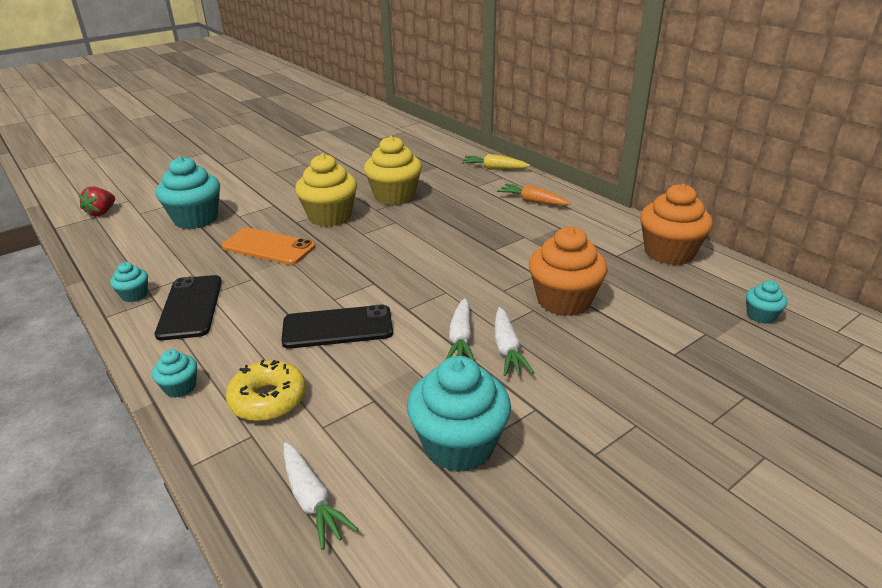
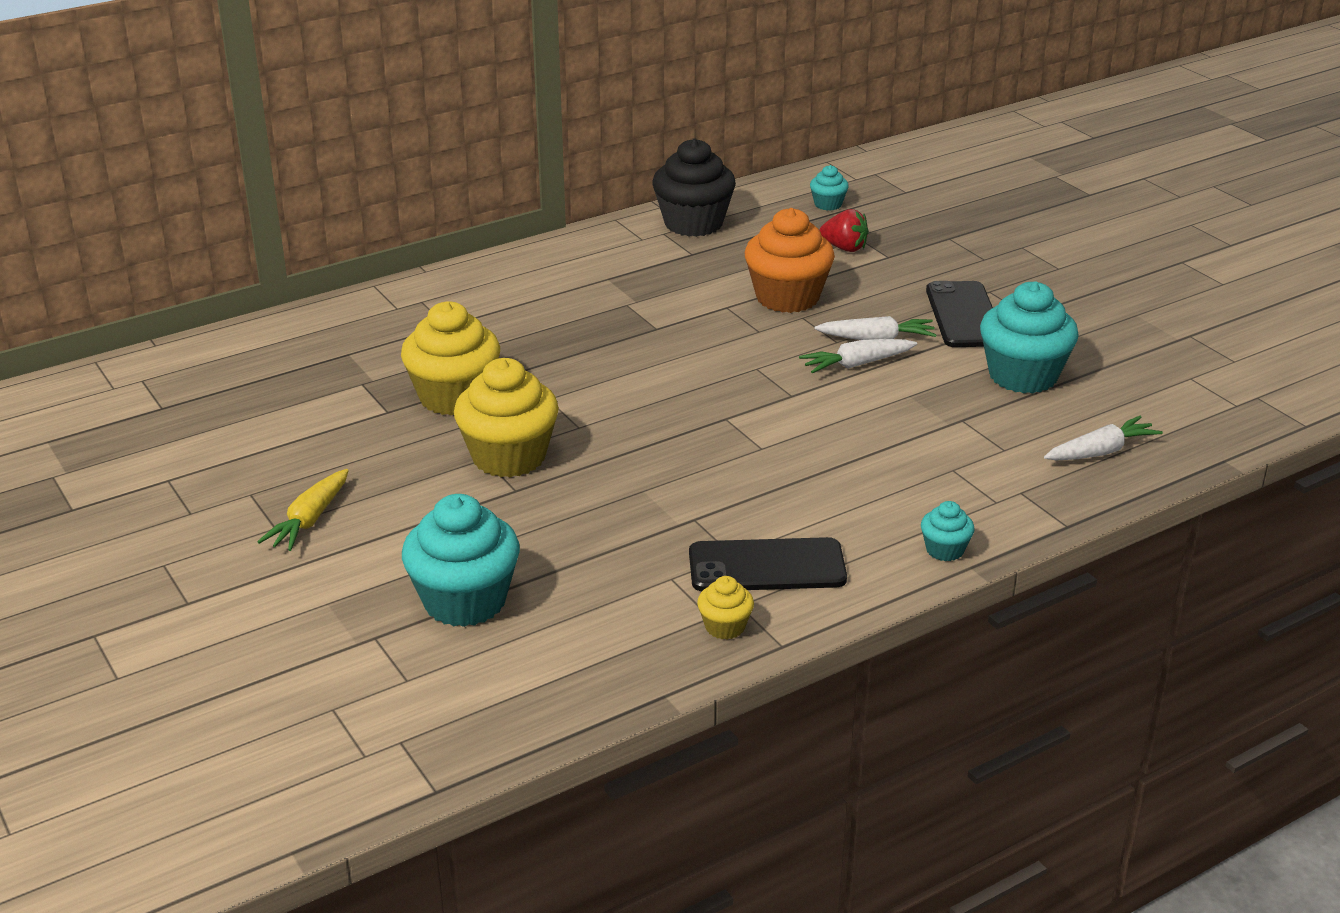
camera: 85 degrees left, 0 degrees up
red strawberry [79,187,115,217] -> red strawberry moved to [819,209,869,252]
turquoise cupcake [110,262,148,302] -> yellow cupcake [697,576,754,639]
orange phone [222,228,315,265] -> none
yellow donut [226,360,306,421] -> none
black phone [281,304,393,349] -> black phone moved to [926,281,993,347]
white carrot [446,298,474,360] -> white carrot turned 150 degrees clockwise [799,339,917,374]
yellow carrot [461,154,530,169] -> yellow carrot moved to [257,469,349,551]
orange carrot [497,184,571,206] -> none
orange cupcake [640,184,713,265] -> black cupcake [653,138,736,237]

